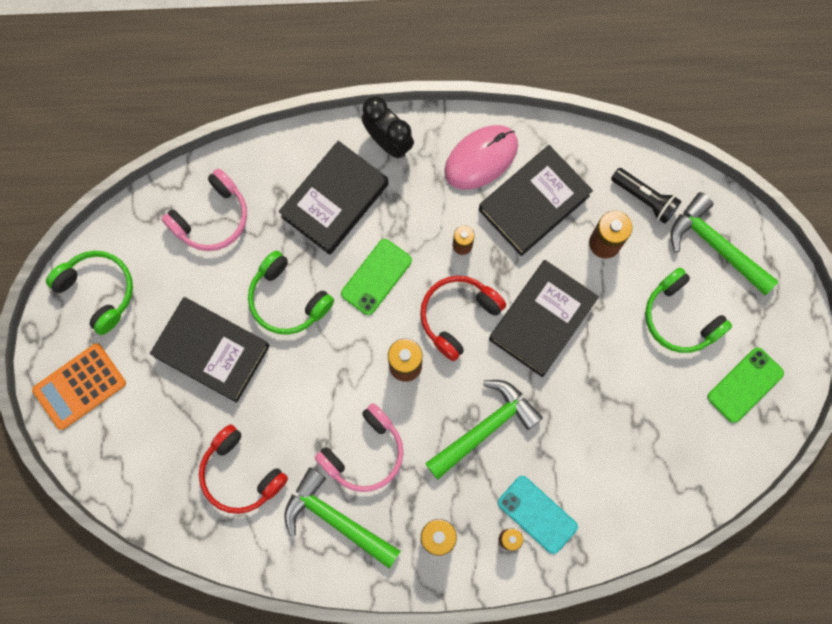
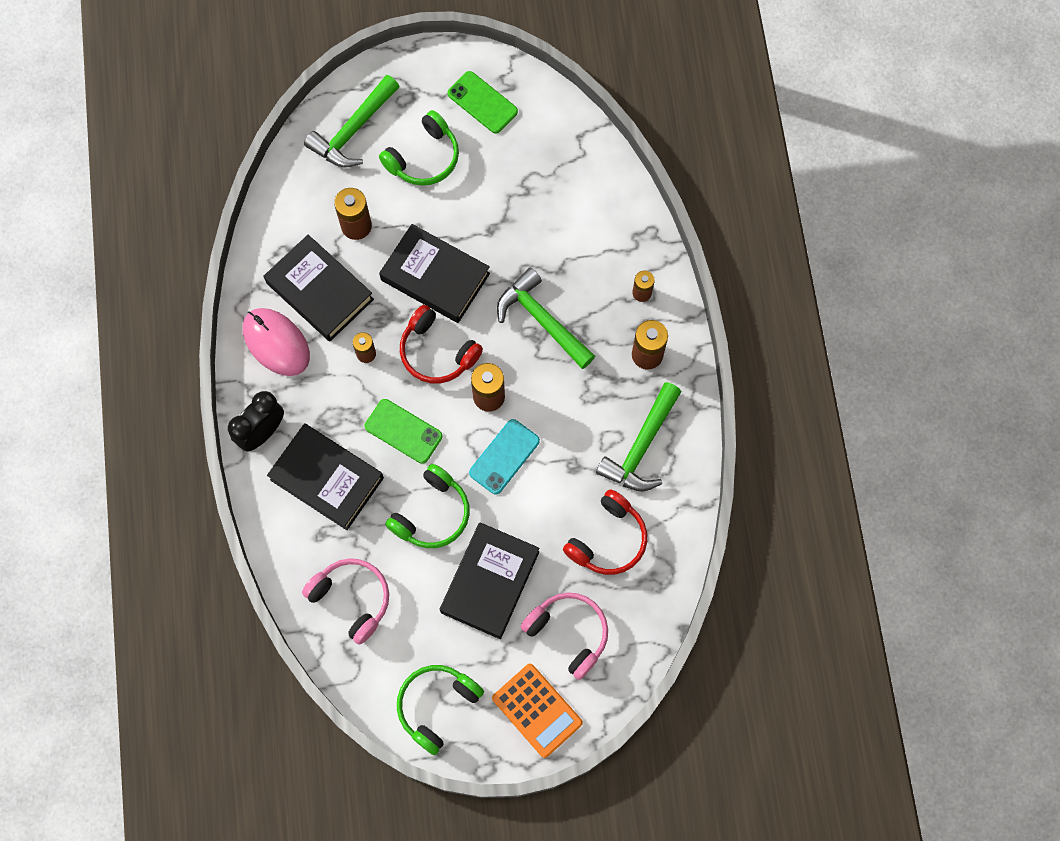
camera: 95 degrees left, 5 degrees down
pink headphones [315,403,404,492] -> pink headphones moved to [521,592,608,680]
turquoise phone [498,476,578,554] -> turquoise phone moved to [469,419,540,494]
black flashlight [611,168,681,224] -> none

